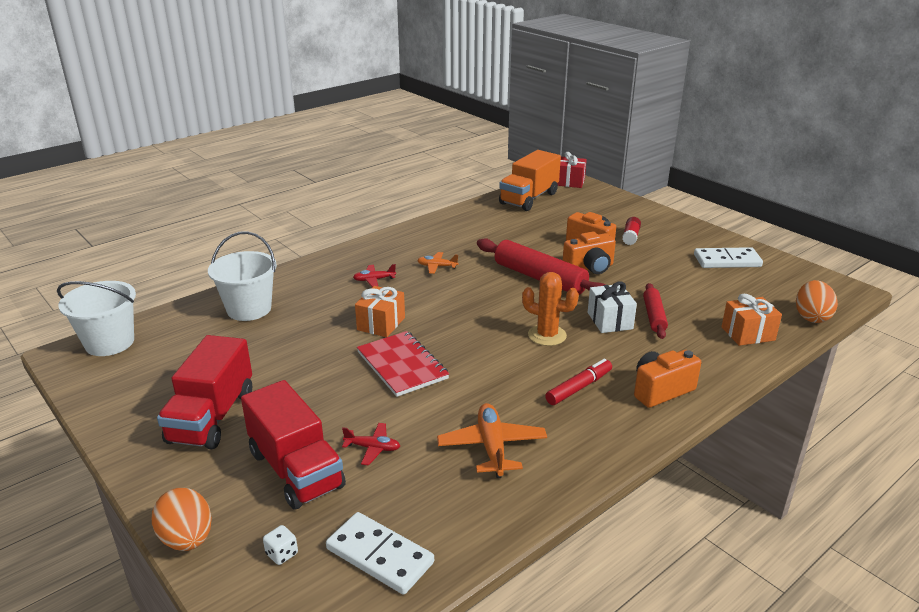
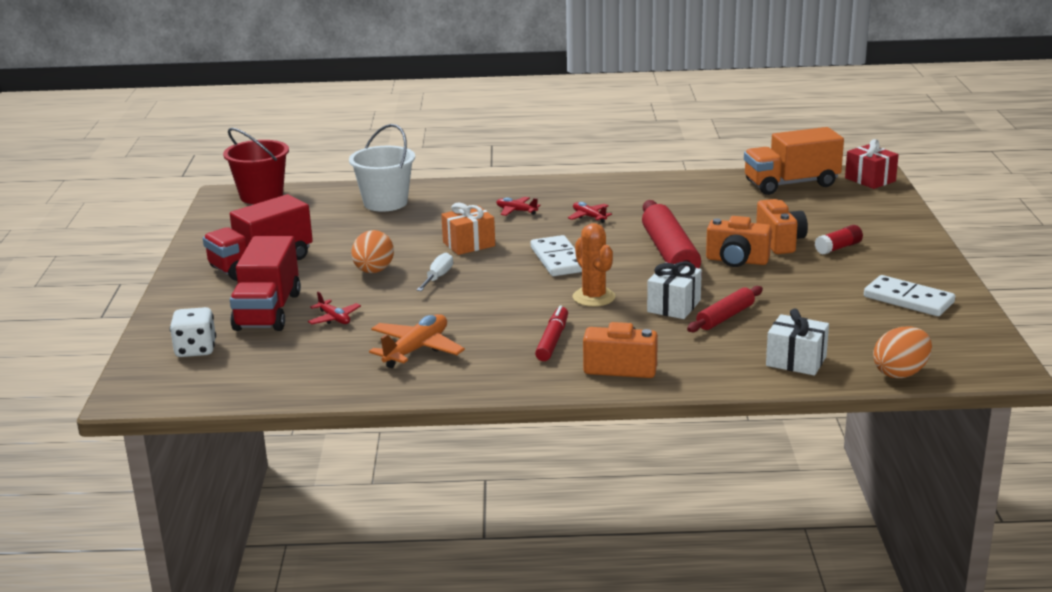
camera: 40 degrees right, 5 degrees down
white bucket [57,281,136,356] -> red bucket [223,128,289,204]
orange egg [152,488,212,551] -> orange egg moved to [351,230,394,273]
white dice [263,525,298,565] -> white dice [170,307,216,357], size x1.83
white domino [326,512,434,595] -> white domino moved to [531,235,582,276]
red notebook [357,331,449,397] -> white screwdriver [417,253,453,291]
orange plane [417,252,458,274] -> red plane [568,202,612,223]
red marker [545,359,612,405] -> red marker turned 75 degrees counterclockwise [535,305,568,361]
orange gift [721,294,782,346] -> white gift [766,309,829,376]

